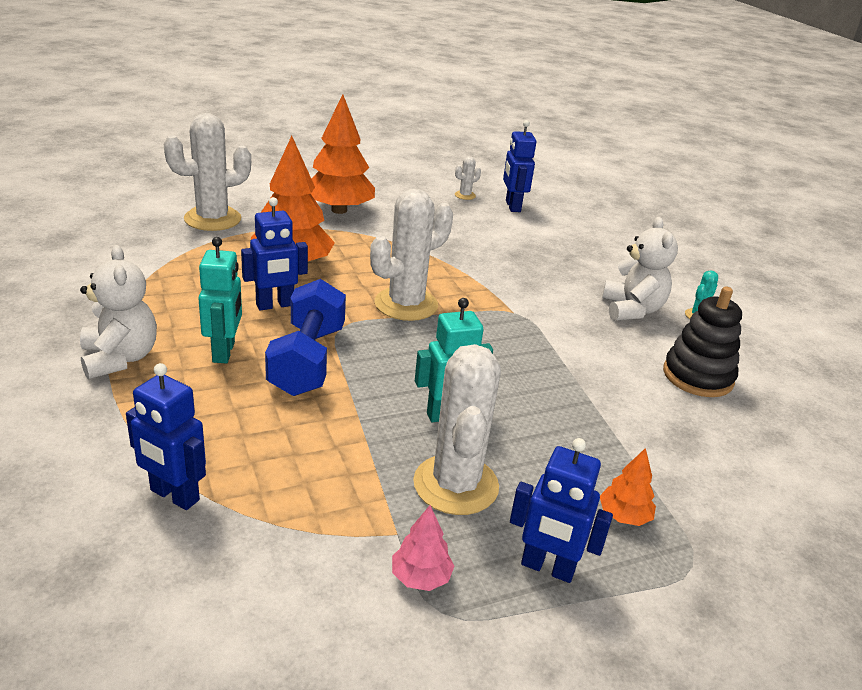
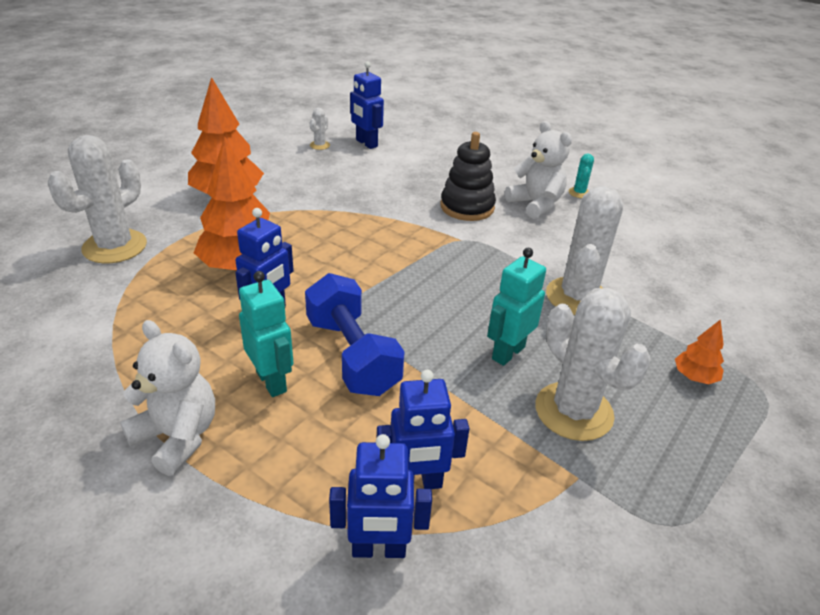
camera: 30 degrees left, 5 degrees up
white cactus [370,189,453,321] -> white cactus moved to [546,186,623,315]
pink tree [392,505,454,591] -> none
blue robot [510,438,613,583] -> blue robot moved to [377,370,470,489]
black stacking toy [663,286,742,397] -> black stacking toy moved to [441,132,496,221]

